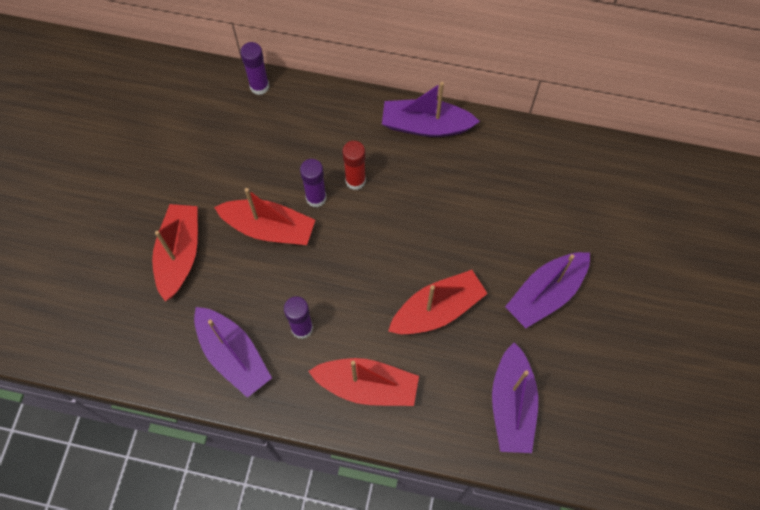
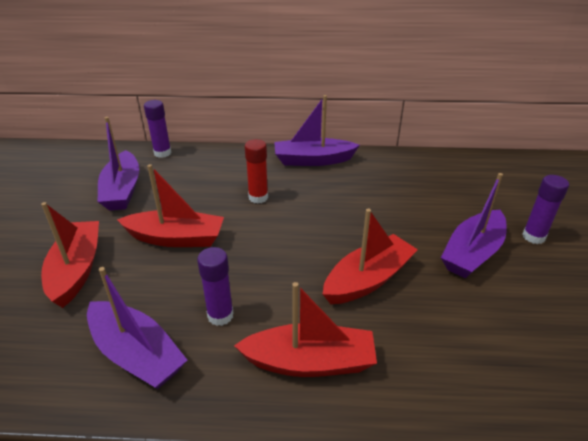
camera: 10 degrees left, 30 degrees down
purple glue stick [300,159,327,207] -> purple glue stick moved to [522,175,569,244]
purple boat [492,342,538,453] -> purple boat moved to [98,117,139,211]

